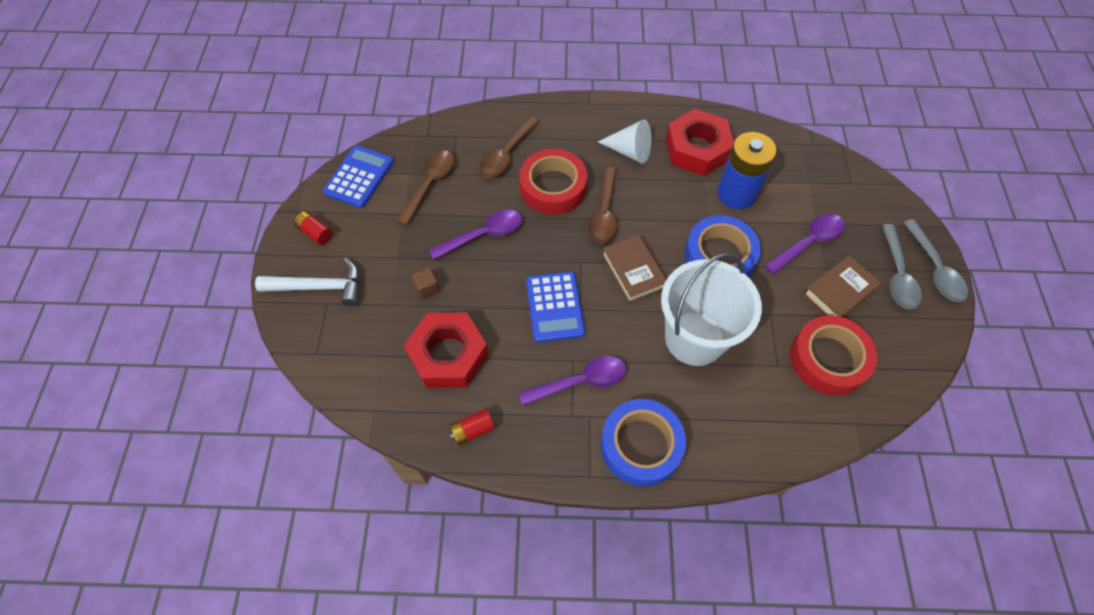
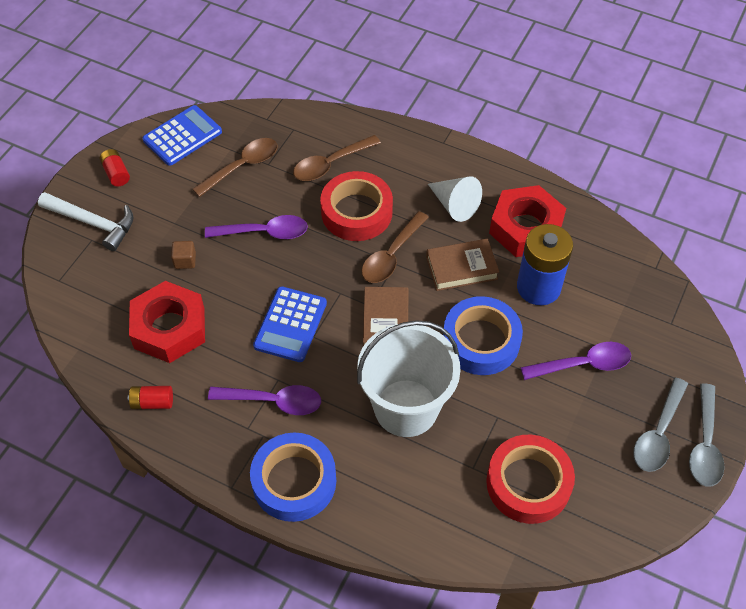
camera: 25 degrees right, 5 degrees down
brown book [803,255,881,317] -> brown book moved to [426,239,499,291]

